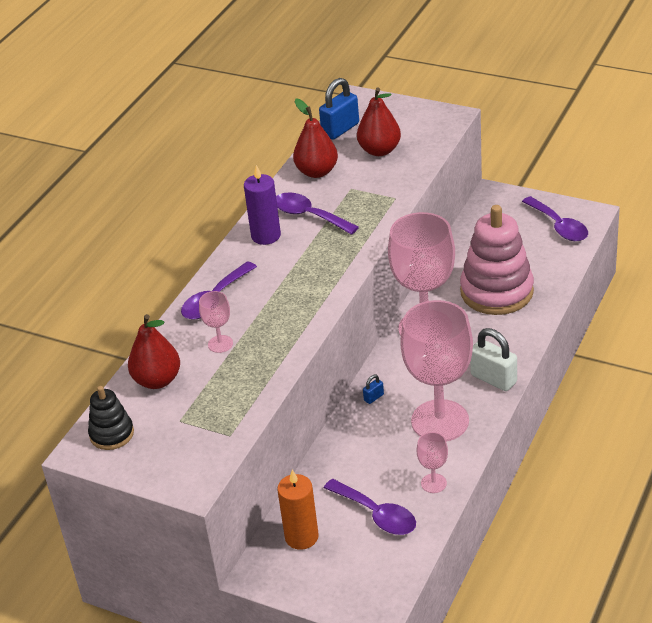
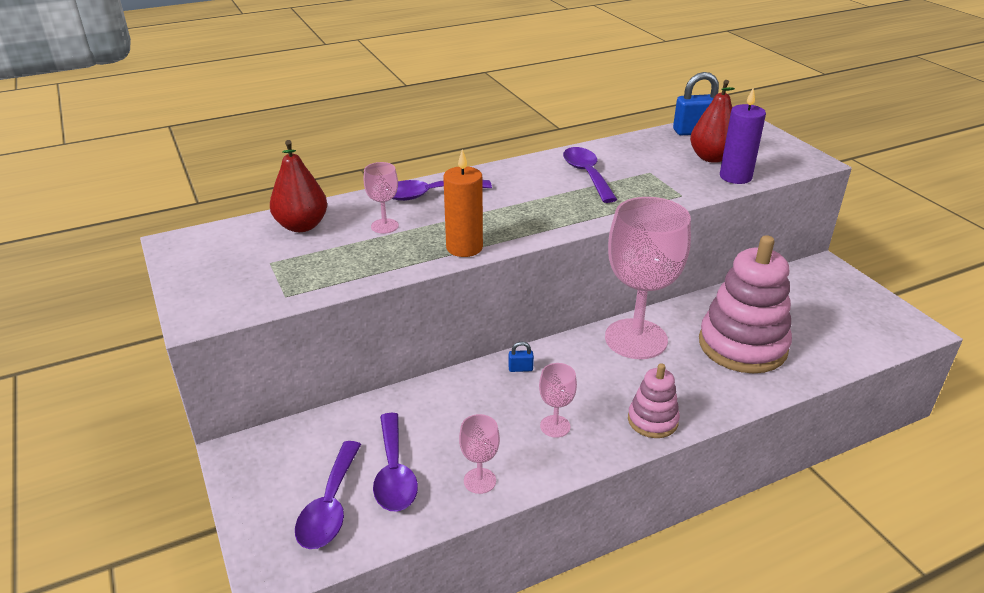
camera: 35 degrees right, 5 degrees down
black stacking toy [88,386,134,450] -> none
purple candle [244,165,281,245] -> purple candle moved to [720,87,766,184]
orange candle [277,470,319,550] -> orange candle moved to [443,149,483,257]
red pear [293,98,338,178] -> none
pink goblet [400,300,473,442] -> pink goblet [539,363,577,438], size x0.43
white padlock [470,328,517,391] -> pink stacking toy [628,363,680,438]
purple spoon [522,196,588,241] -> purple spoon moved to [295,441,361,549]

